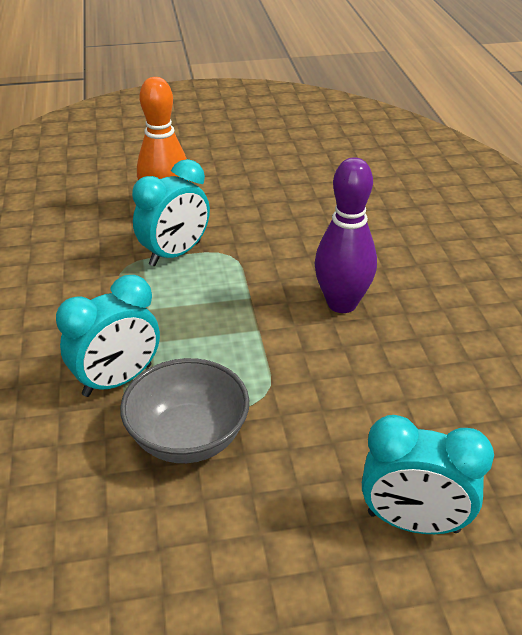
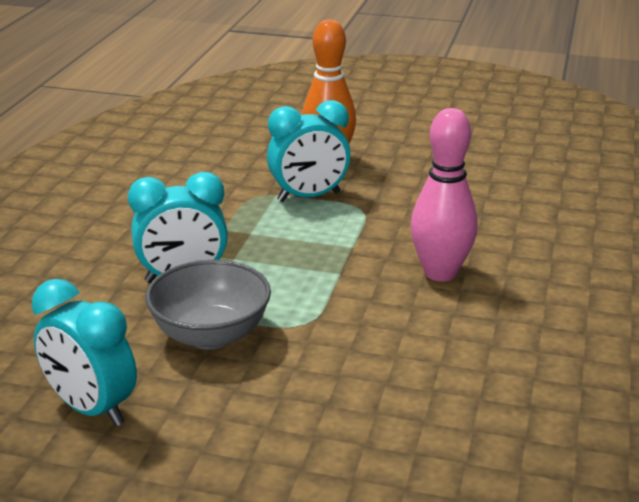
camera: 25 degrees right, 10 degrees down
purple bowling pin [314,157,377,313] -> pink bowling pin [410,108,478,282]
turquoise clock [362,415,494,534] -> turquoise clock moved to [32,279,137,426]

